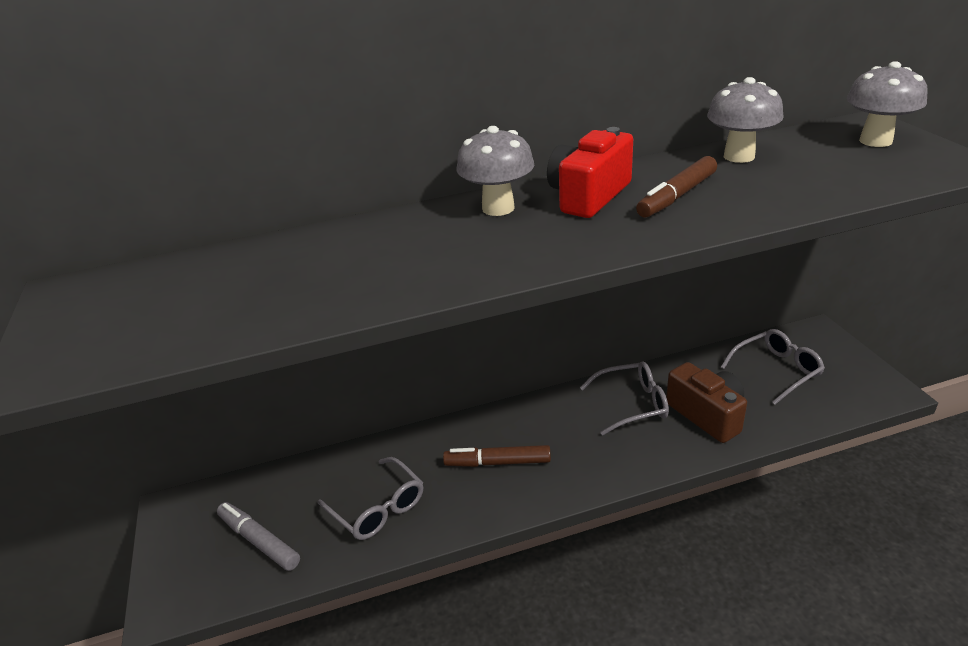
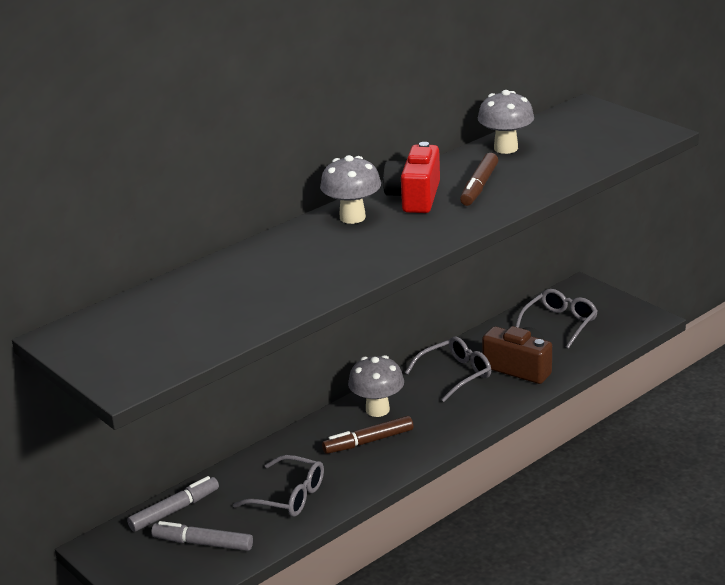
camera: 25 degrees left, 5 degrees down
grey mushroom [847,61,928,147] -> grey mushroom moved to [348,355,404,417]
none -> grey marker [127,476,219,532]

